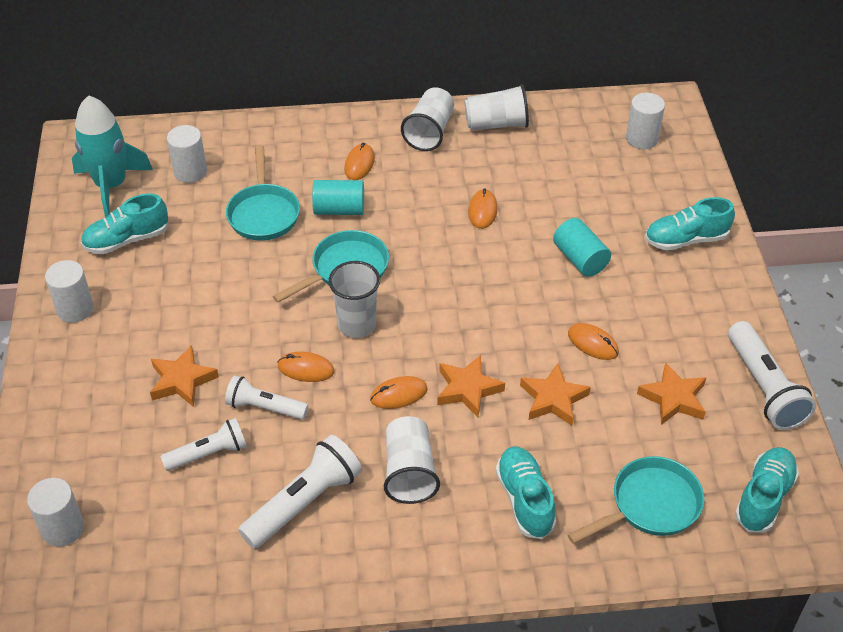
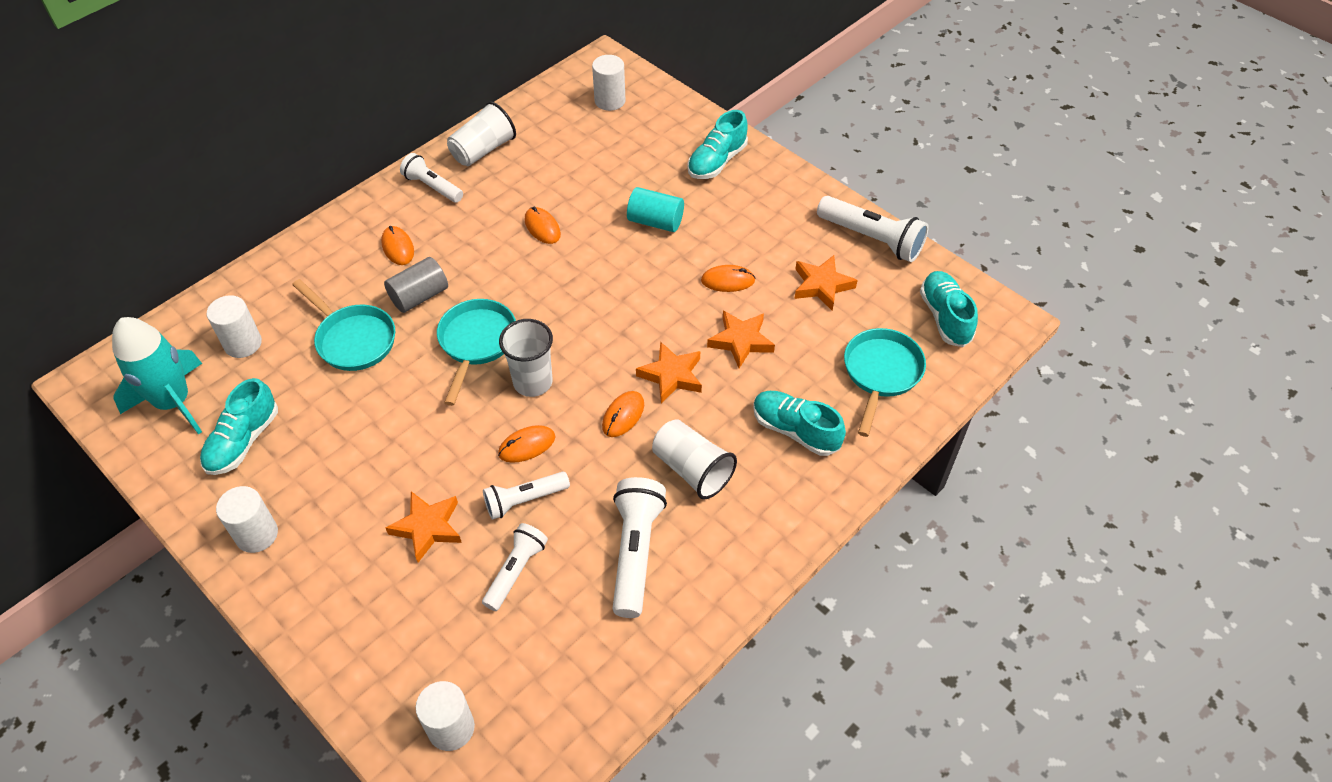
camera: 40 degrees left, 5 degrees up
turquoise cylinder [312,180,364,215] -> grey cylinder [384,257,448,313]
white cup [401,87,454,151] -> white flashlight [400,153,463,203]

